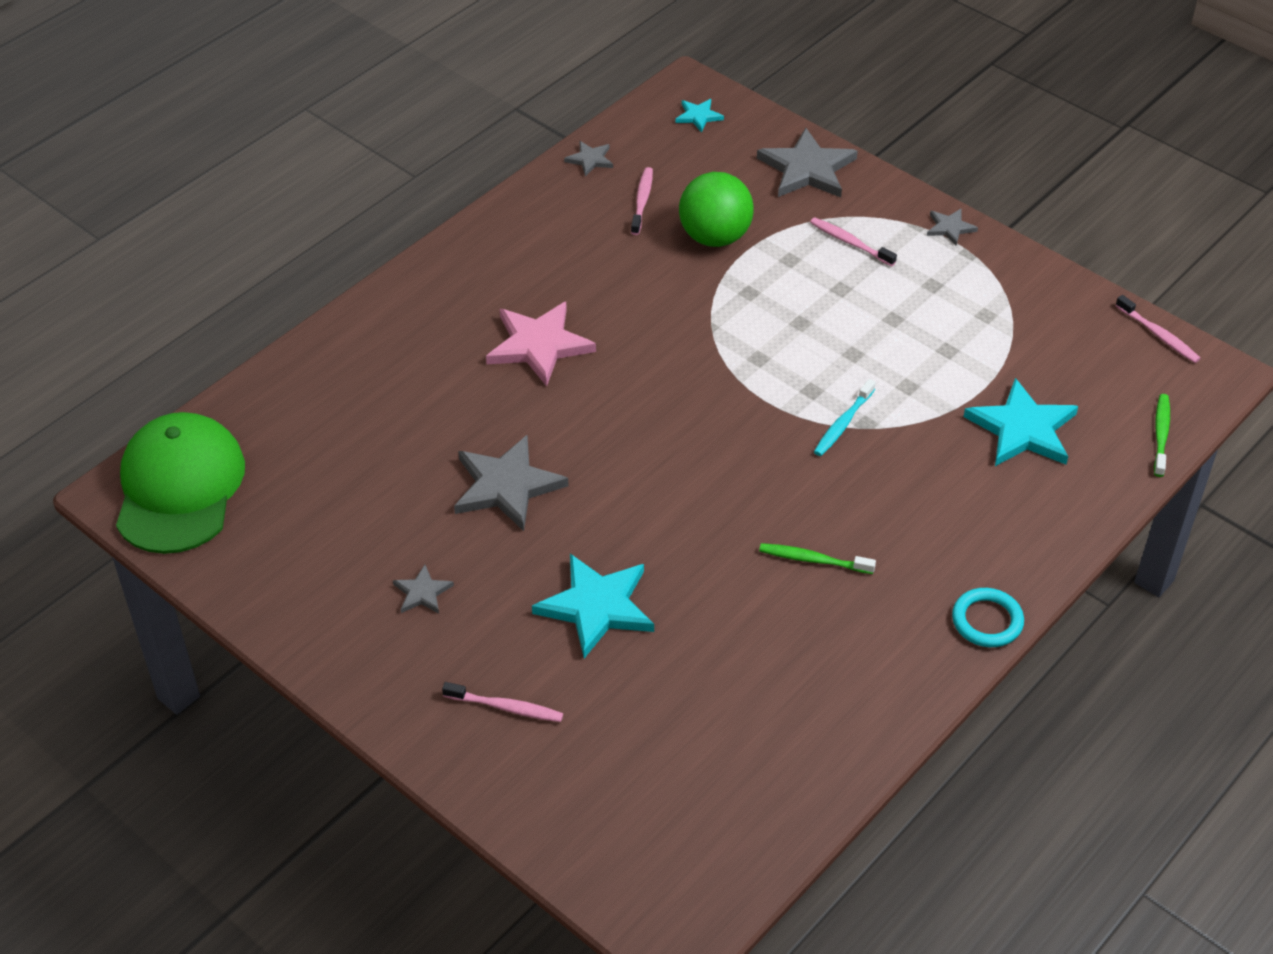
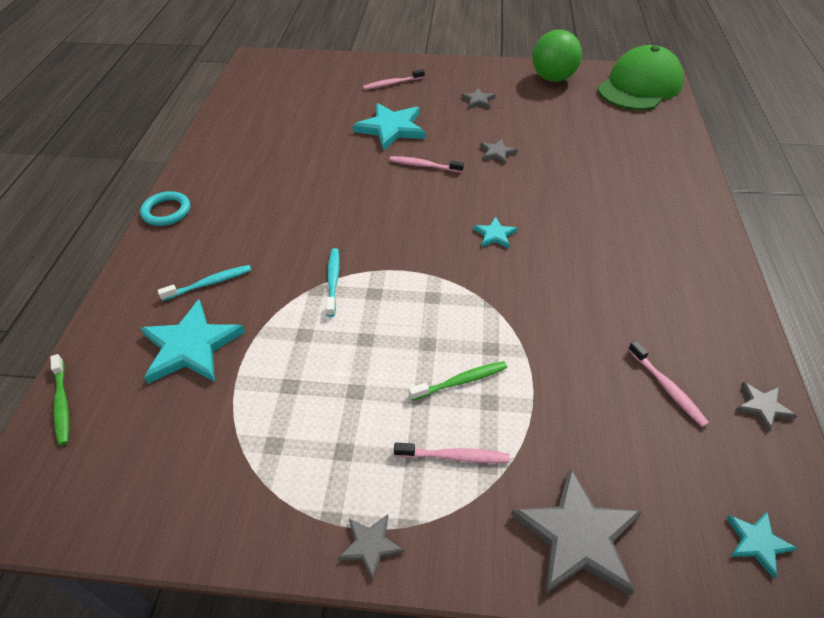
camera: 145 degrees right, 0 degrees up
green cap [116,412,245,554] -> green cap turned 105 degrees counterclockwise [598,45,684,110]
grey star [454,435,568,531] -> grey star [480,139,518,164], size x0.50
pink star [486,302,596,386] -> none
green ball [679,172,754,247] -> green ball moved to [532,30,582,82]
green toothbrush [759,543,876,574] -> green toothbrush moved to [409,361,507,401]
pink toothbrush [1115,295,1201,363] -> pink toothbrush moved to [389,156,464,173]
none -> turquoise toothbrush [158,265,251,301]
none -> turquoise star [473,217,518,248]

